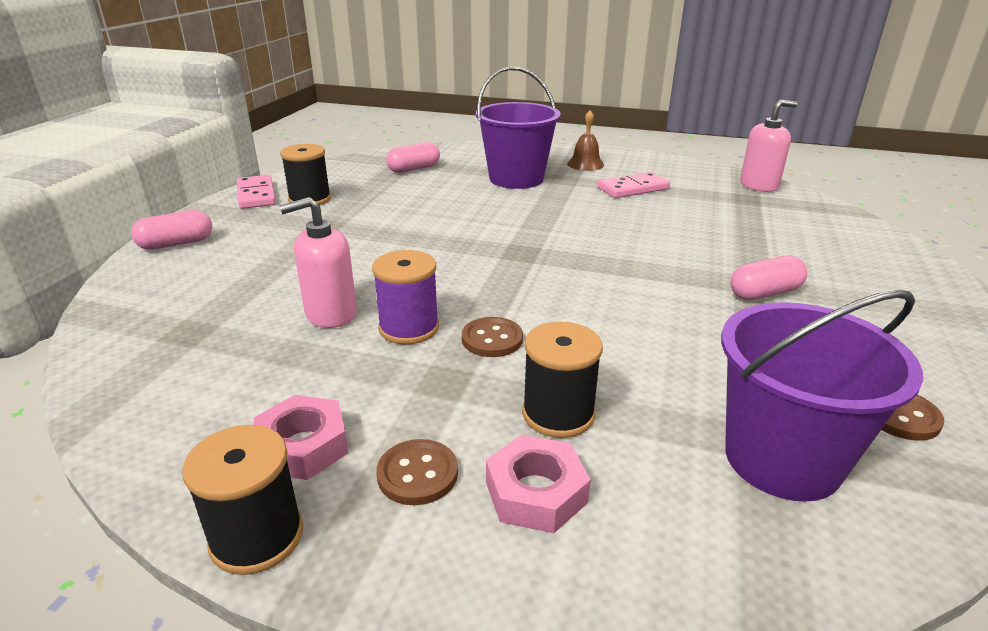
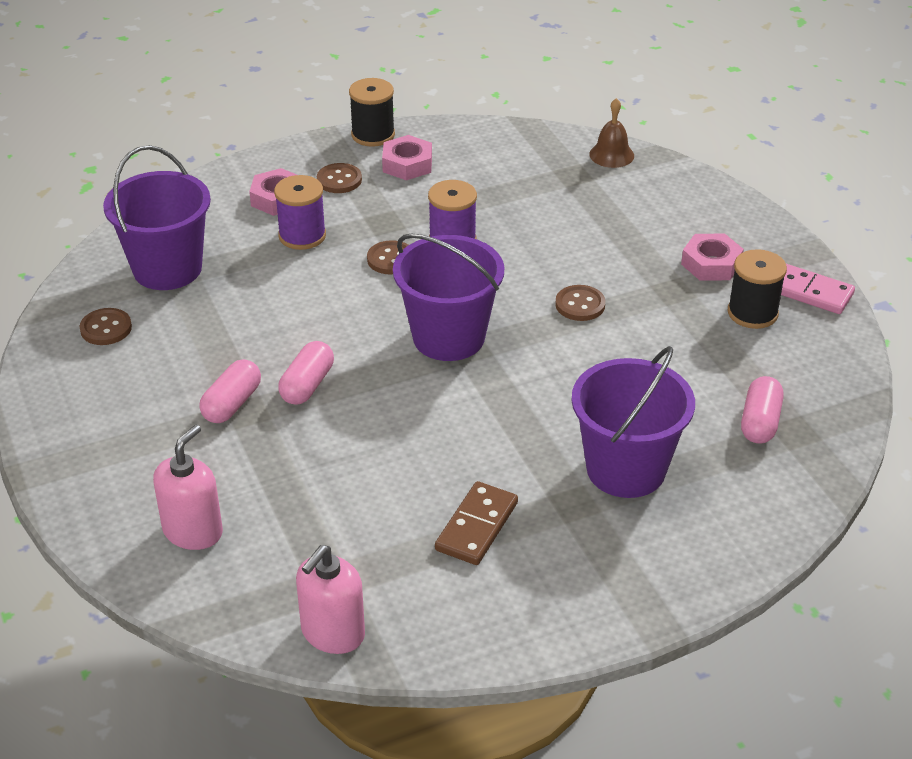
camera: 140 degrees right, 10 degrees up
pink capsule [131,210,212,250] -> pink capsule moved to [278,341,334,405]
pink soap dispenser [279,197,357,328] -> pink soap dispenser moved to [153,424,223,550]
black spool [522,322,603,438] -> purple spool [274,175,326,250]
brown bell [567,110,604,171] -> brown bell moved to [589,98,634,168]
pink domino [598,172,670,198] -> brown domino [435,481,518,565]
none -> purple bucket [393,234,504,361]
none -> brown button [555,285,605,321]
none -> pink nut [681,234,744,281]

